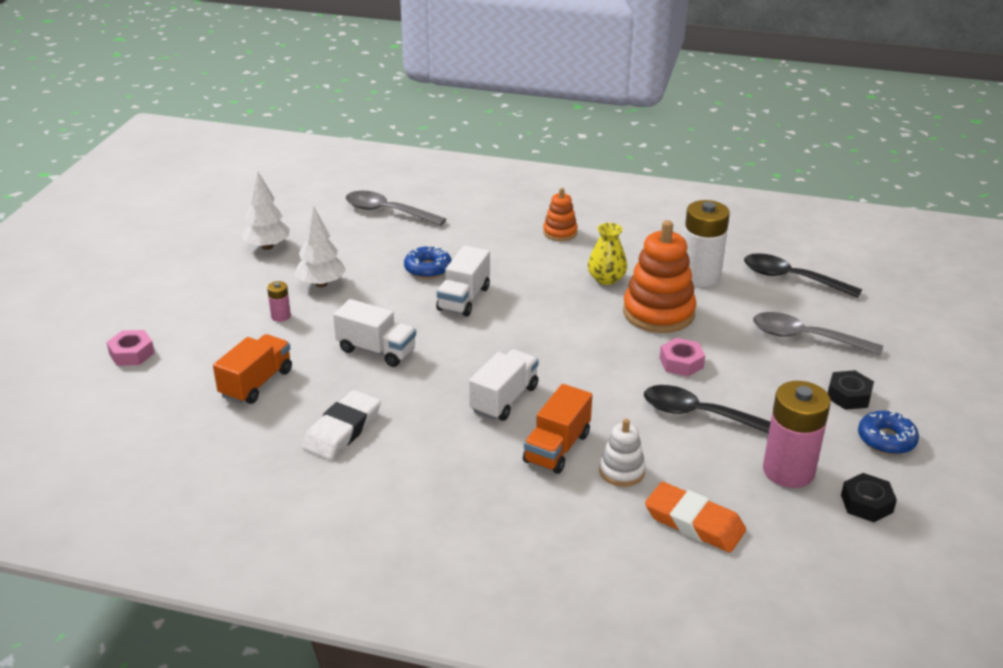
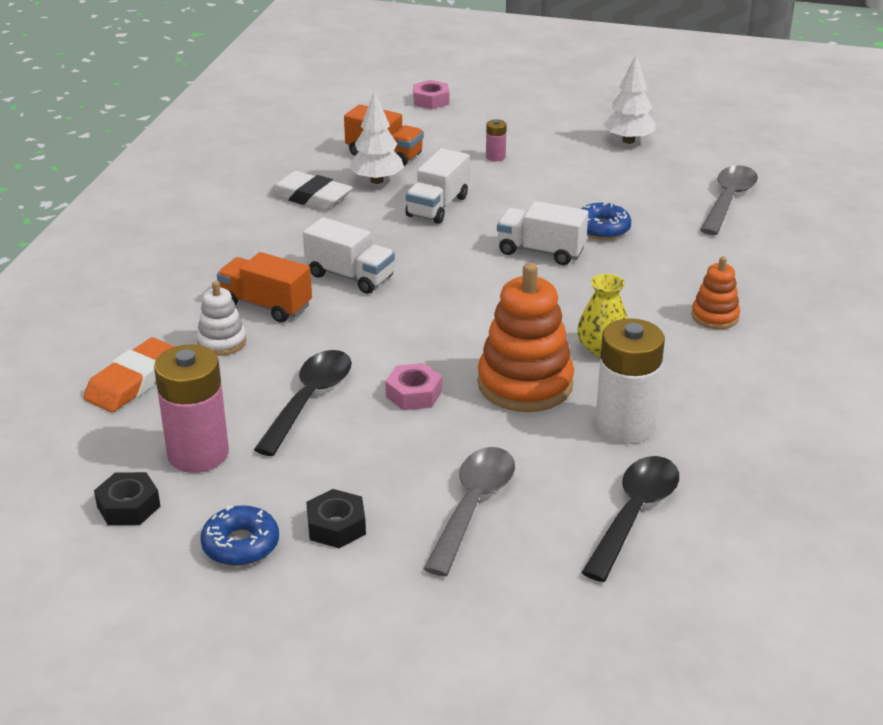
camera: 90 degrees right, 0 degrees up
white tree [295,206,346,287] -> white tree moved to [349,91,404,184]

